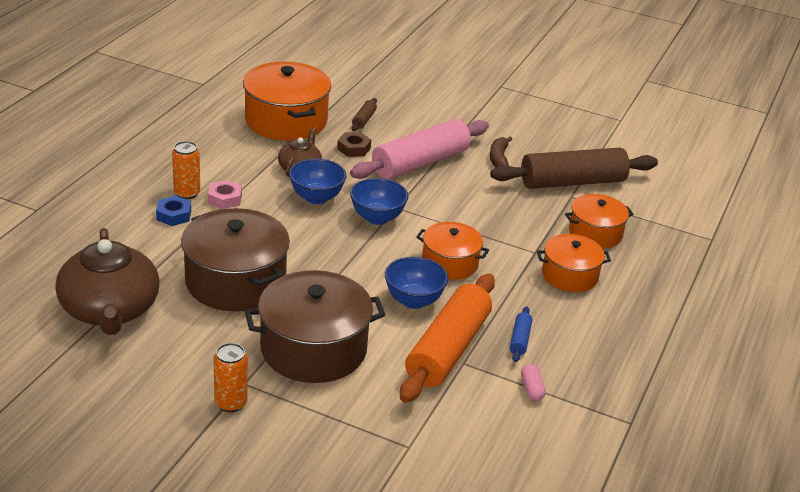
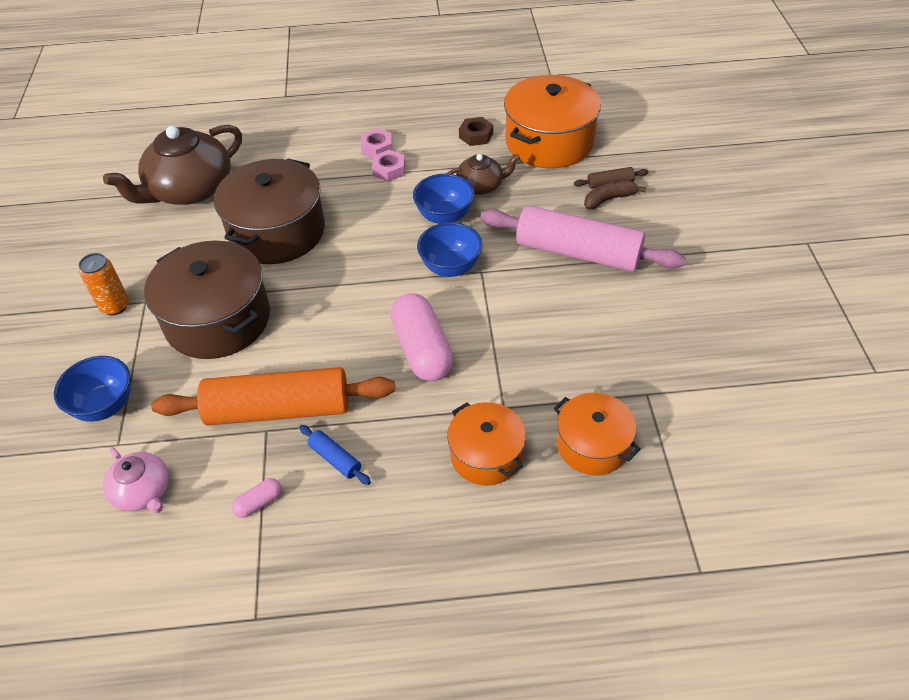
camera: 65 degrees right, 15 degrees up
blue nut [156,195,191,226] -> none
orange can [172,141,200,199] -> pink nut [361,128,392,158]
brown nut [337,132,371,157] -> brown nut moved to [459,117,493,146]
blue bowl [385,257,448,309] -> blue bowl moved to [54,356,131,422]
orange pot [416,222,489,280] -> pink capsule [391,293,453,381]
brown banana [490,137,513,168] -> brown banana moved to [584,180,646,210]
brown rolling pin [490,148,658,189] -> none
blue rolling pin [510,306,532,362] -> blue rolling pin turned 60 degrees clockwise [299,425,371,485]
none -> pink teapot [103,447,169,513]

